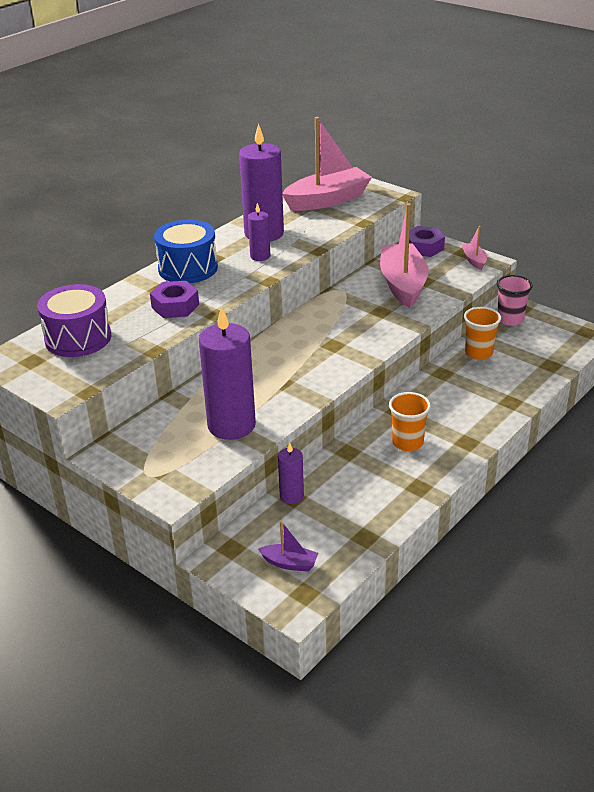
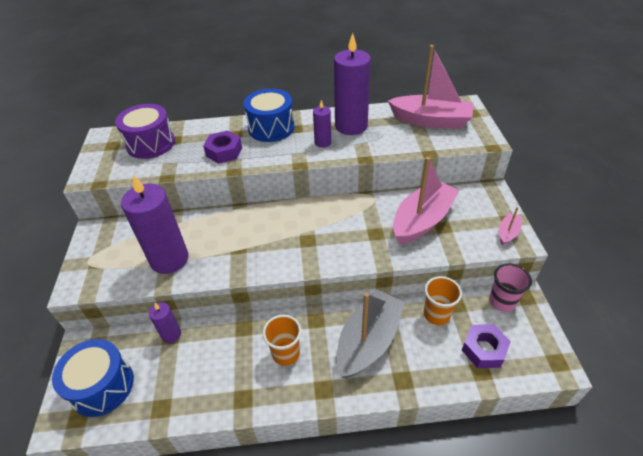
camera: 45 degrees right, 10 degrees up
purple boat [259,521,318,572] -> blue drum [52,339,134,417]
purple nut [409,226,445,257] -> purple nut moved to [462,324,511,368]
none -> grey boat [337,289,405,379]

